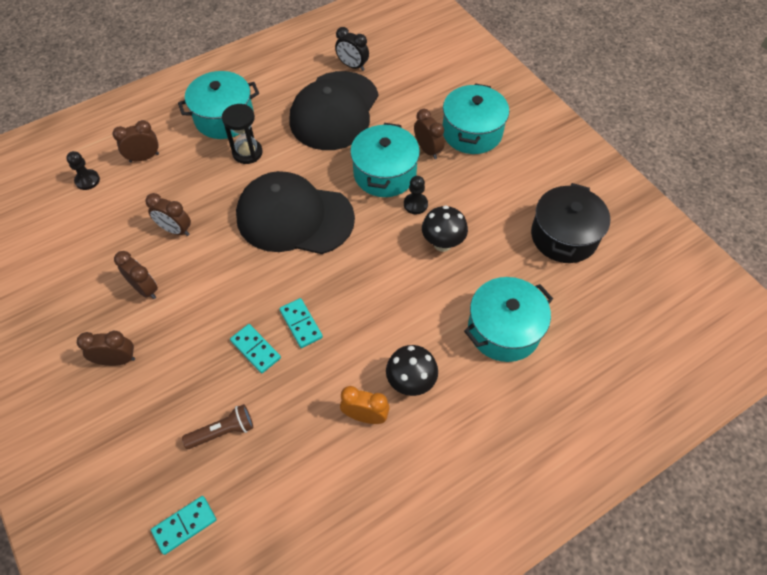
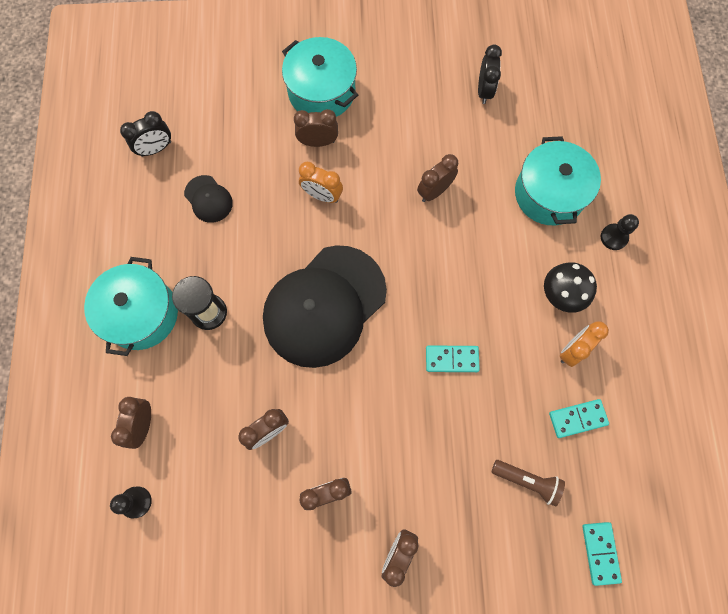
camera: 60 degrees left, 15 degrees up
brown flashlight [182,404,253,449] -> brown flashlight turned 105 degrees clockwise [492,460,565,506]
turquoise domino [230,324,281,373] -> turquoise domino moved to [549,399,609,438]
black cap [289,71,379,150] -> black cap [184,175,233,223], size x0.42
turquoise pot [350,123,420,197] -> orange clock [299,162,343,203]
black pawn [404,176,428,214] -> black pawn moved to [601,214,639,250]
black mushroom [422,205,468,252] -> brown clock [417,154,458,202]
black pot [531,183,610,263] -> black clock [478,45,502,104]

